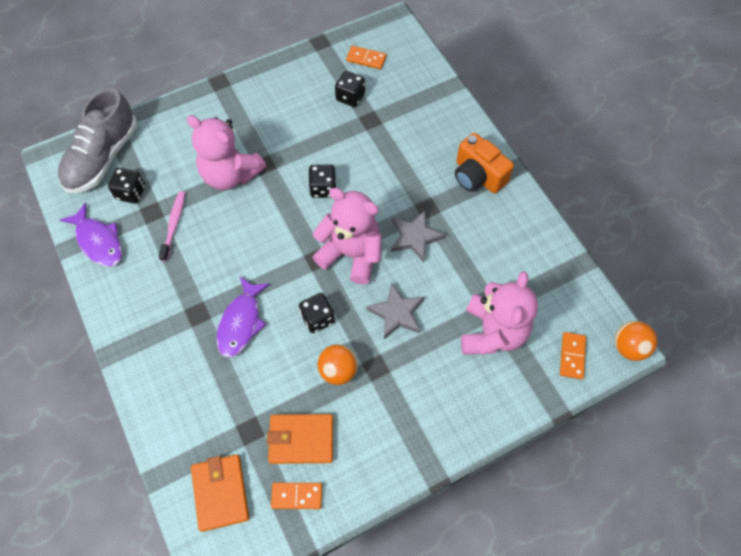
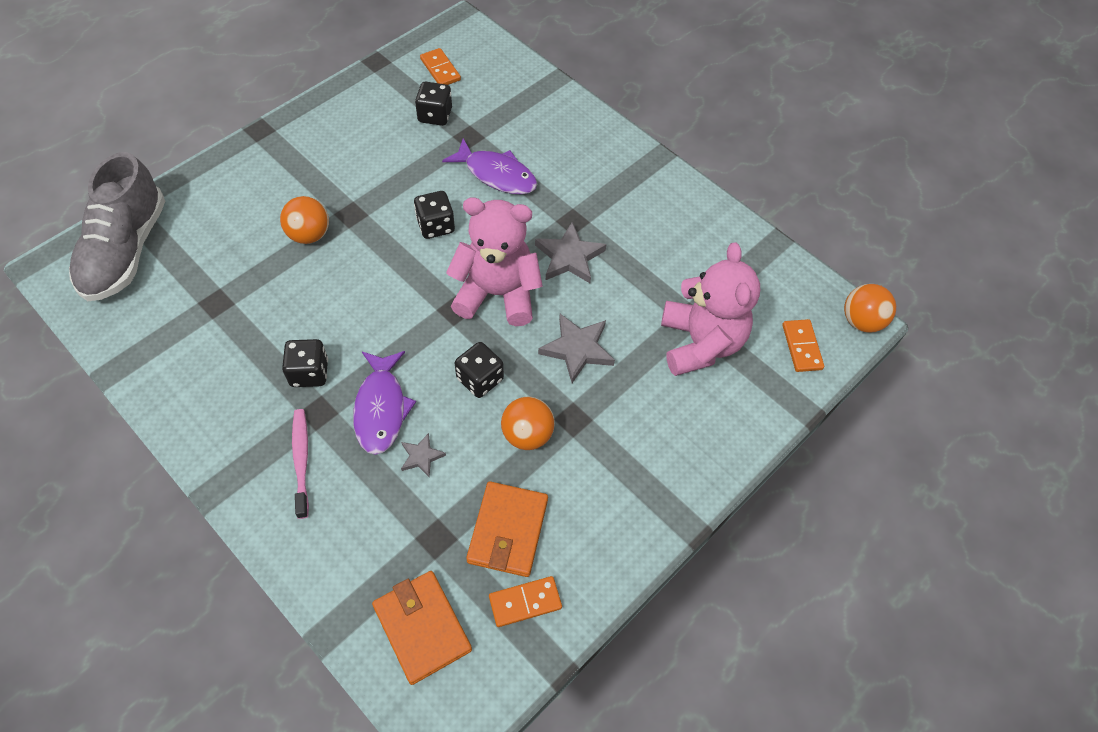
camera: 20 degrees left, 5 degrees down
purple fish [60,202,122,267] -> purple fish moved to [442,138,537,195]
black dice [108,168,145,204] -> black dice moved to [282,339,328,387]
pink toothbrush [158,191,185,261] -> pink toothbrush moved to [292,409,309,519]
pink teddy bear [187,115,266,190] -> orange ball [280,196,329,244]
orange wallet [267,414,333,464] -> orange wallet turned 60 degrees counterclockwise [466,481,548,577]
orange domino [346,45,386,69] -> orange domino turned 60 degrees clockwise [420,48,461,85]
orange camera [455,133,514,194] -> none
none -> grey star [401,433,446,477]

